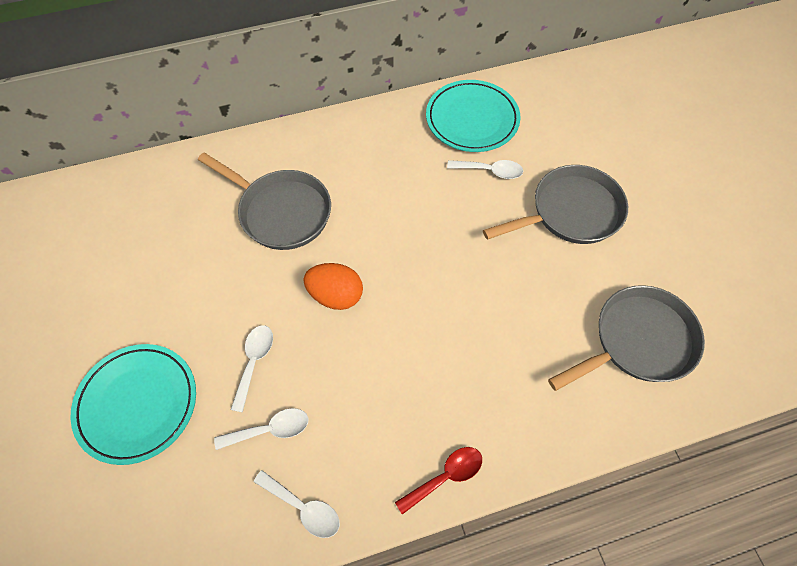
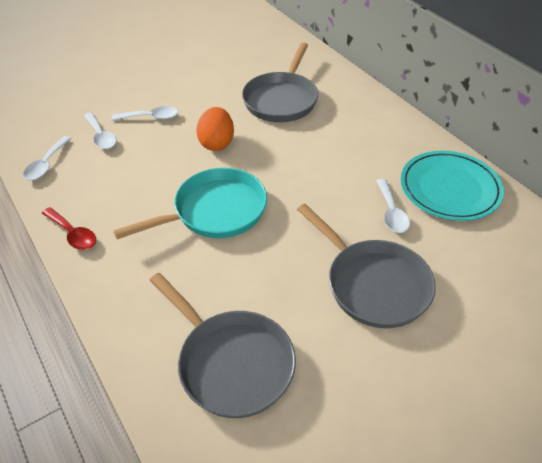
camera: 75 degrees right, 15 degrees down
turquoise plate [70,344,196,465] -> none
none -> turquoise pan [113,168,267,239]

